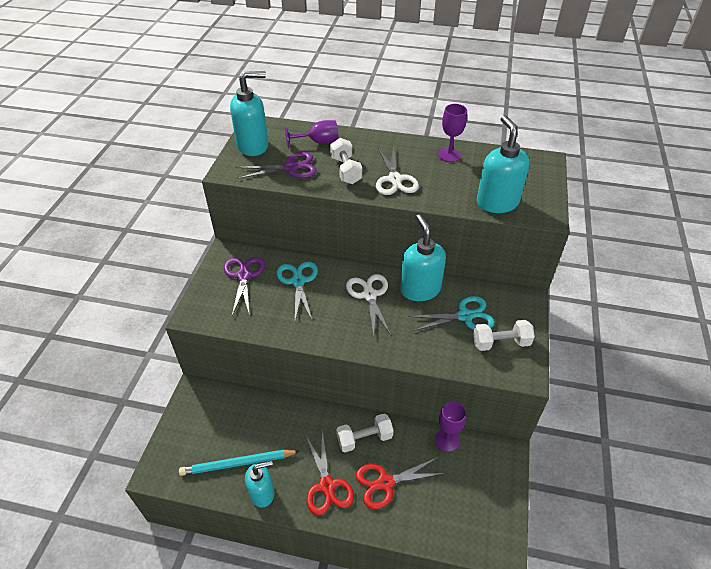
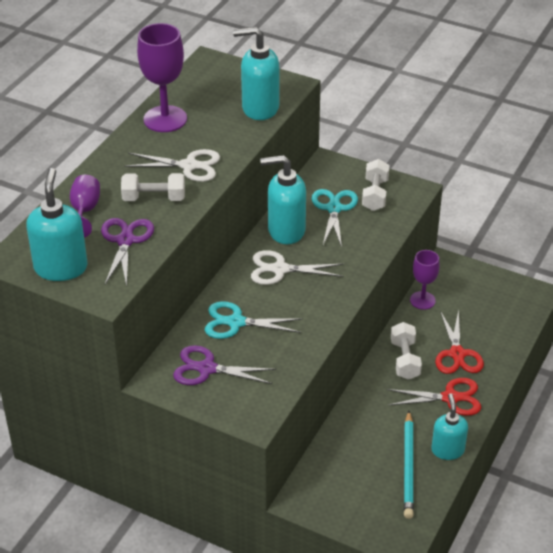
camera: 75 degrees left, 5 degrees down
purple goblet [438,104,467,162] -> purple goblet [137,23,187,132], size x1.64

